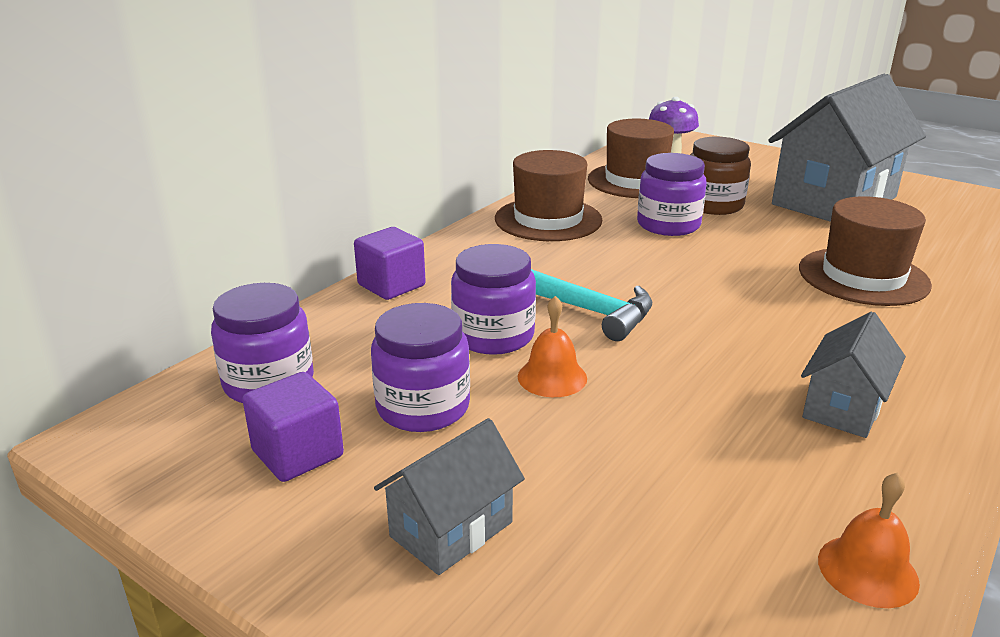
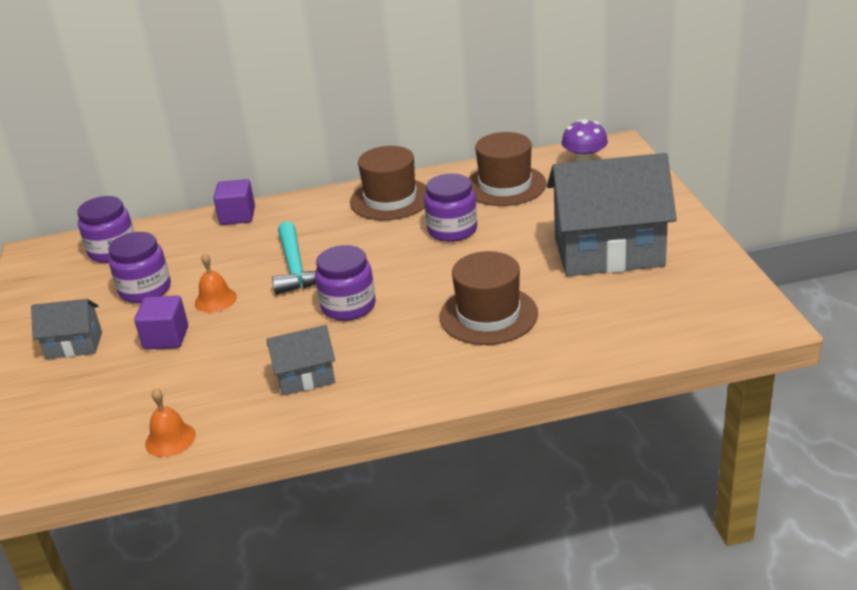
camera: 45 degrees right, 5 degrees up
purple cube [242,372,344,482] -> purple cube moved to [134,296,188,349]
purple jar [451,244,536,355] -> purple jar moved to [315,245,375,321]
brown jar [690,137,751,215] -> none

